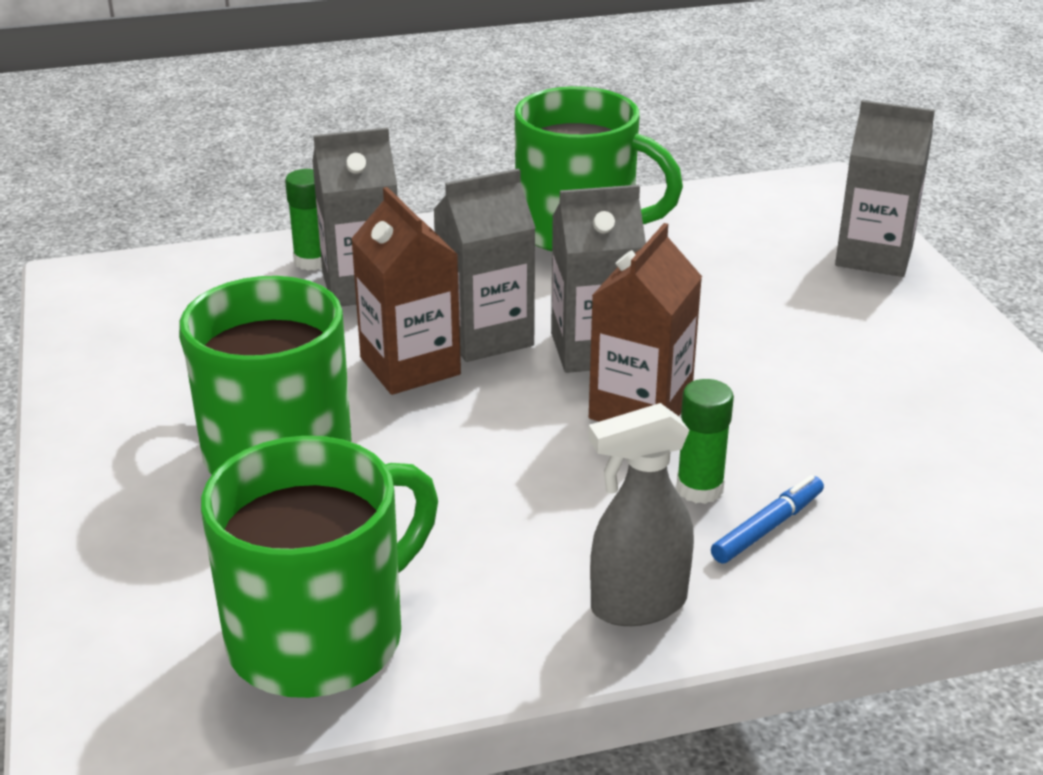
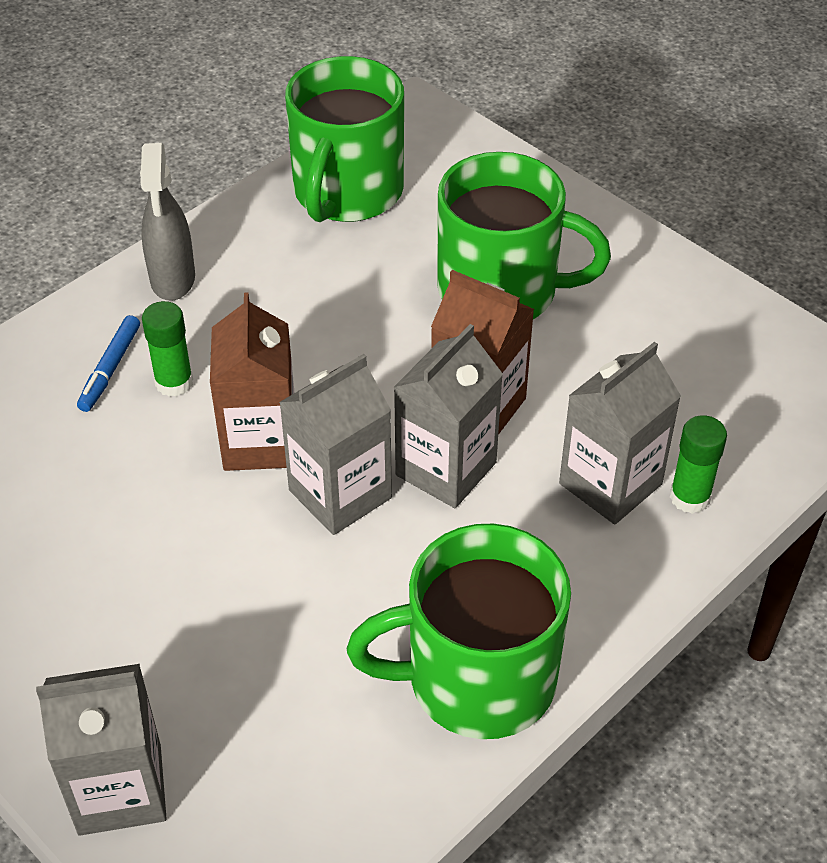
camera: 150 degrees right, 15 degrees up
grey spray bottle [588,403,694,626] -> grey spray bottle turned 135 degrees clockwise [140,143,195,301]

